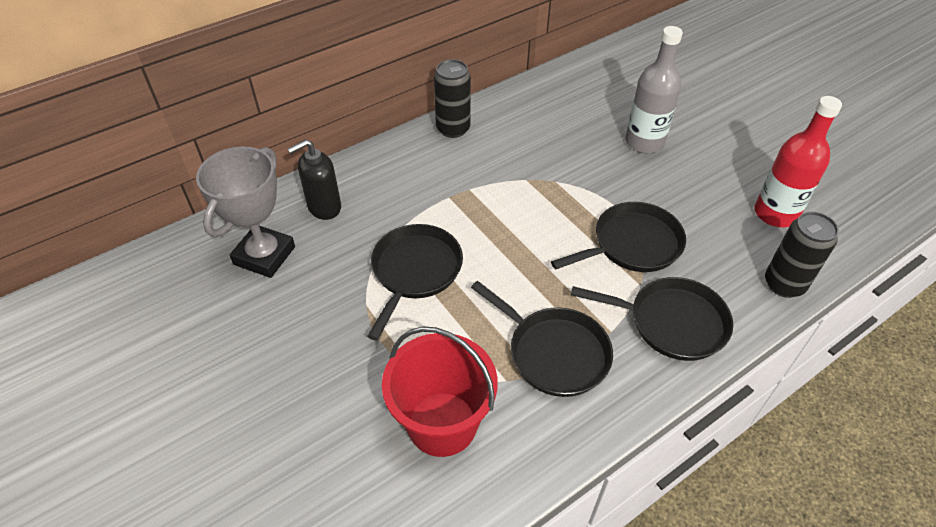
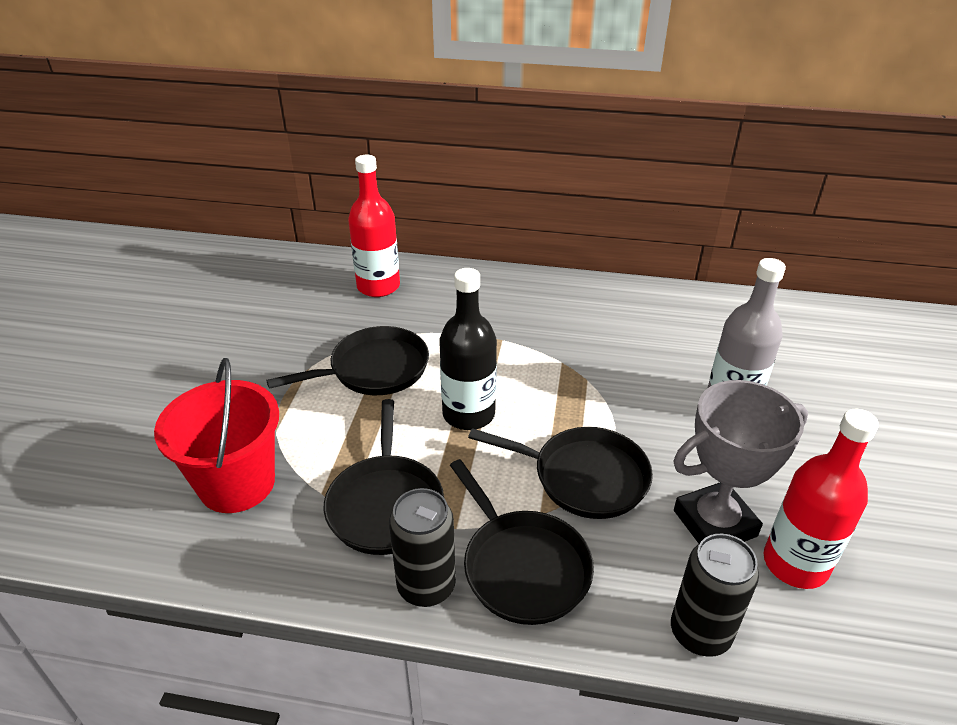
camera: 45 degrees right, 10 degrees down
grey trophy [196,147,295,278] -> grey trophy moved to [674,380,808,544]
black soap dispenser [288,139,341,220] -> red bottle [348,155,400,297]
black can [434,59,471,138] -> black can moved to [389,488,456,607]
none -> black bottle [439,268,497,430]

